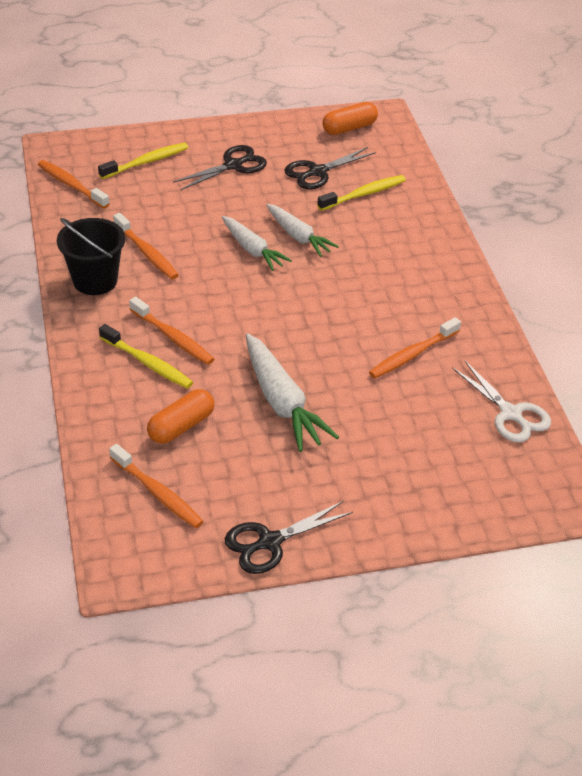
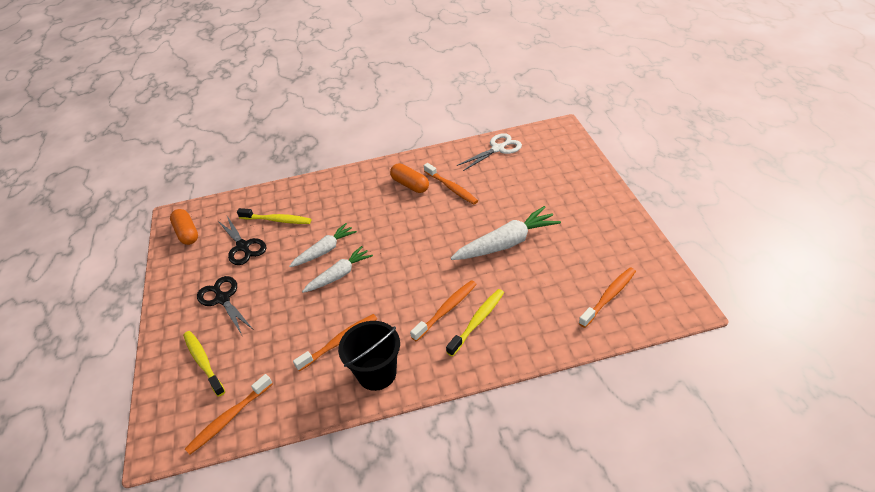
camera: 85 degrees left, 0 degrees up
orange capsule [147,389,214,444] -> orange capsule moved to [390,163,429,193]
black scissors [225,501,353,574] -> none
yellow toothbrush [317,175,406,211] -> yellow toothbrush turned 135 degrees clockwise [237,208,311,224]

